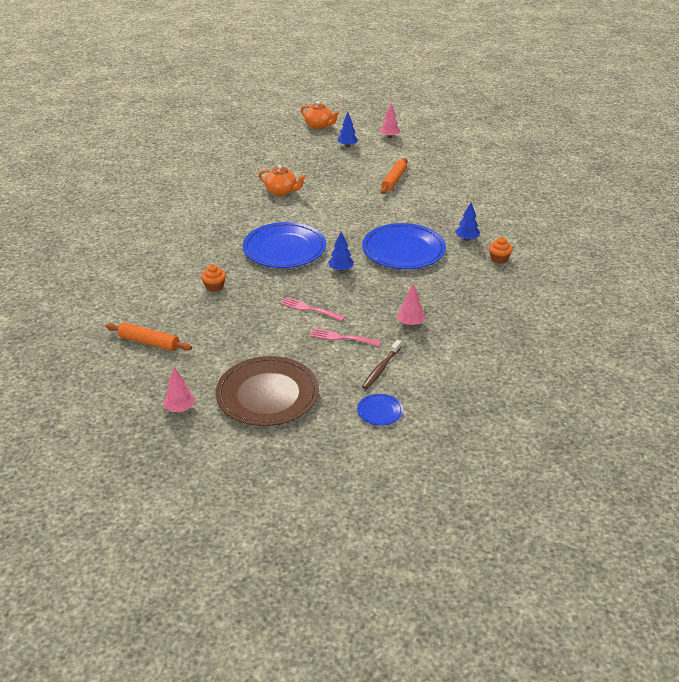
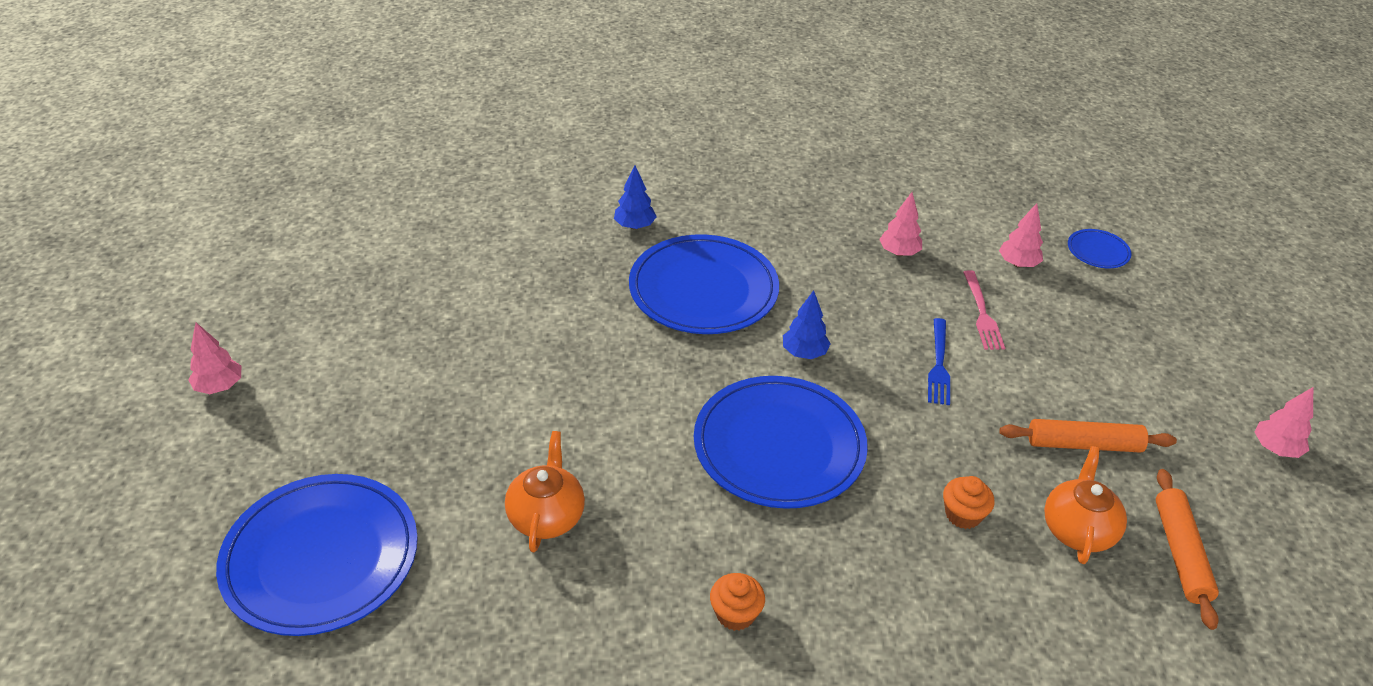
camera: 110 degrees left, 5 degrees up
brown plate [216,356,319,426] -> none
pink fork [281,297,345,321] -> blue fork [928,318,950,405]
orange teapot [301,101,339,129] -> orange teapot moved to [1044,446,1127,564]
blue tree [337,112,358,147] -> none
brown toothbrush [362,340,402,389] -> pink tree [999,203,1043,268]
orange rolling pin [381,158,407,194] -> orange rolling pin moved to [999,419,1177,453]
orange cupcake [489,237,513,264] -> orange cupcake moved to [710,573,765,631]
none -> blue plate [216,474,418,636]

